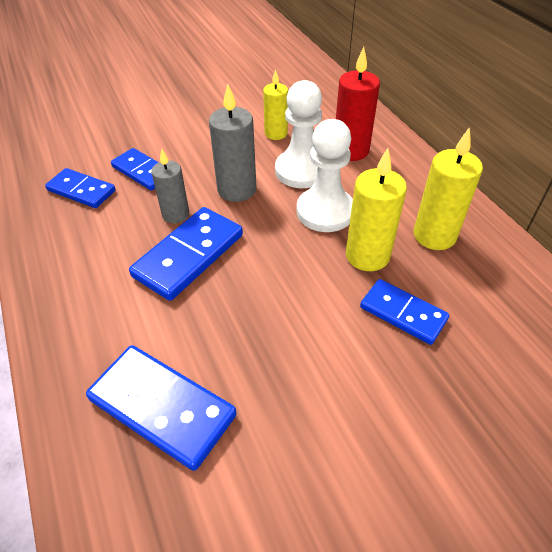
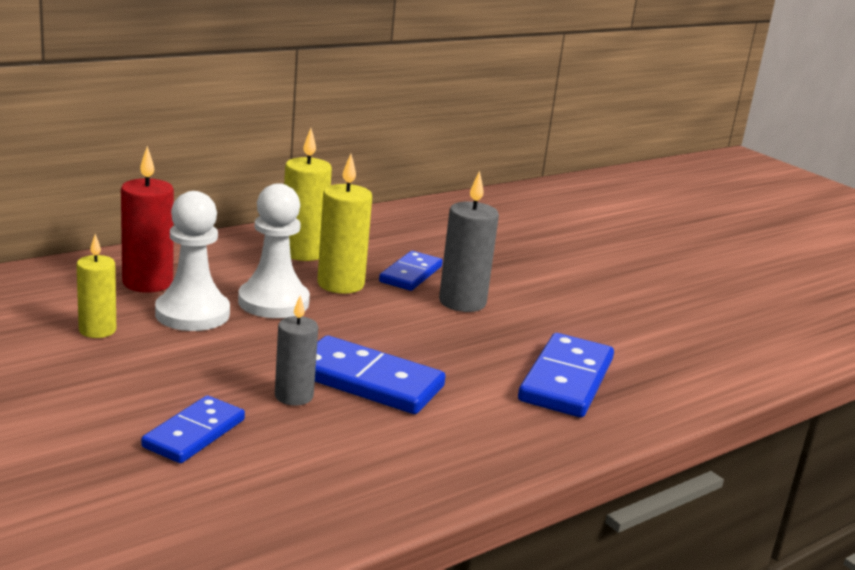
camera: 105 degrees left, 25 degrees down
blue domino [45,168,115,208] -> none
grey candle [209,84,257,202] -> grey candle moved to [439,171,499,312]

